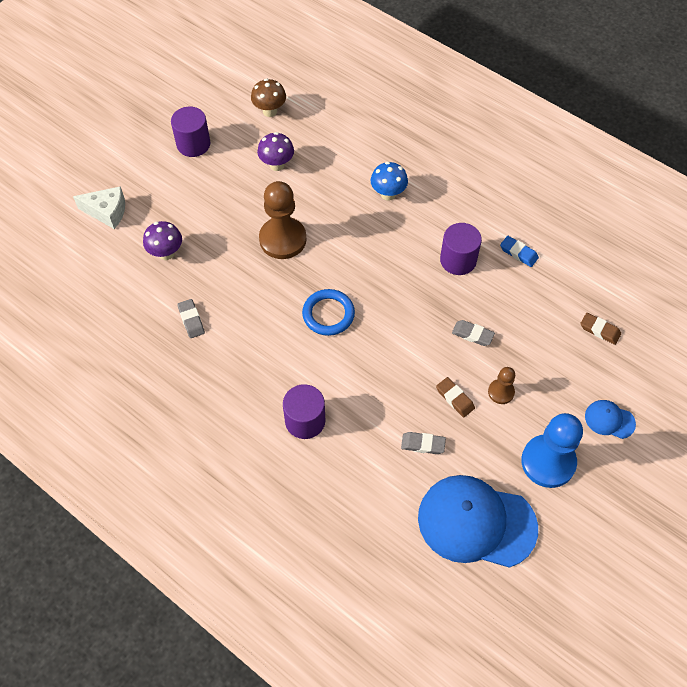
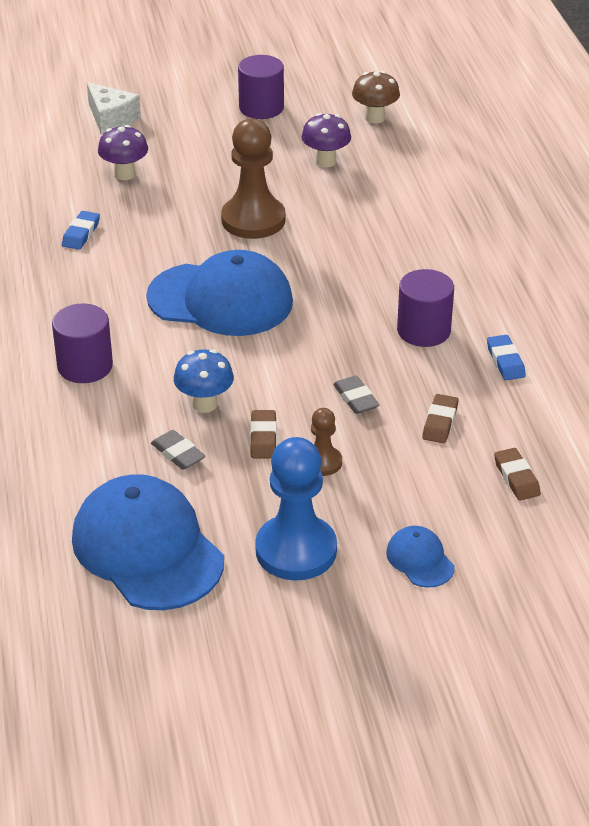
camera: 40 degrees right, 20 degrees down
grey eraser [177,299,205,338] -> blue eraser [62,211,100,250]
blue ring [302,289,355,336] -> blue cap [146,250,293,336]
blue mushroom [371,162,408,201] -> blue mushroom moved to [174,349,234,413]
none -> brown eraser [422,394,459,443]

